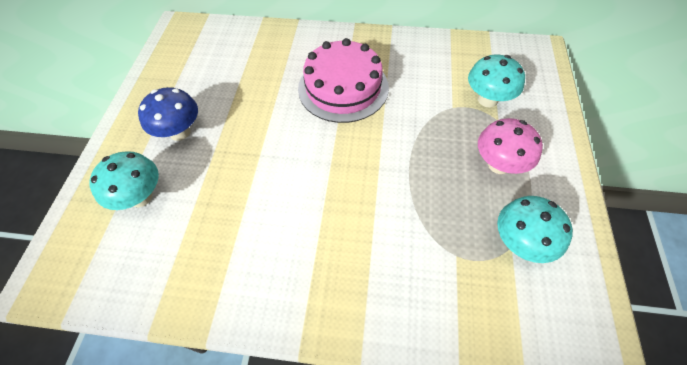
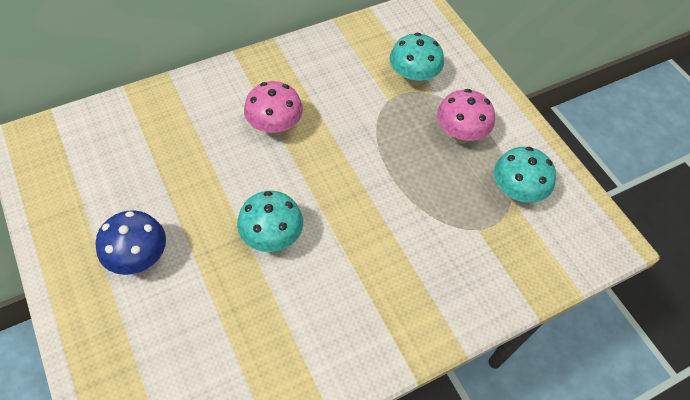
camera: 40 degrees left, 0 degrees up
turquoise mushroom [89,151,159,210] -> turquoise mushroom moved to [237,191,303,252]
pink cake [298,38,389,123] -> pink mushroom [244,81,303,136]

